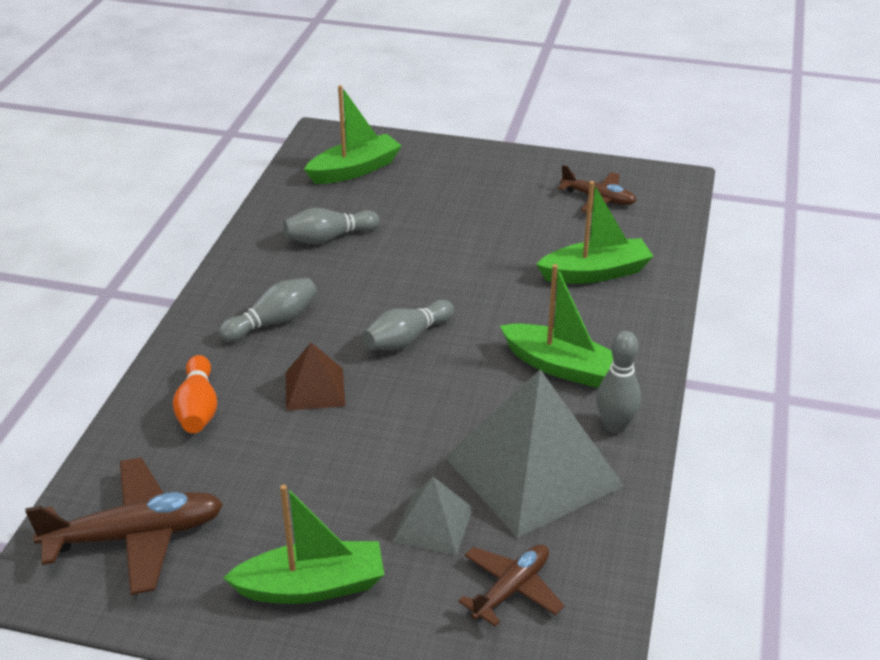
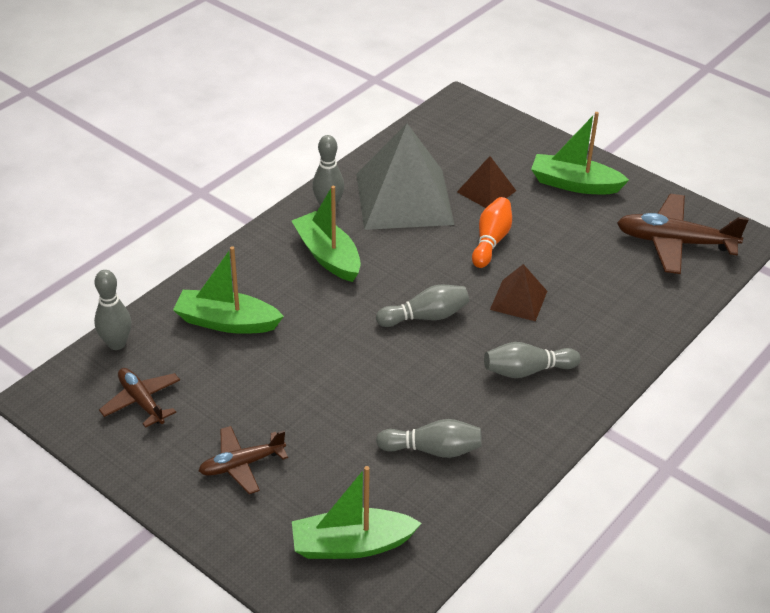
camera: 155 degrees left, 5 degrees up
orange bowling pin [173,355,217,433] -> orange bowling pin moved to [472,197,512,268]
grey pyramid [392,477,473,556] -> brown pyramid [457,156,516,208]
brown plane [458,545,565,626] -> brown plane moved to [198,426,288,494]
none -> grey bowling pin [94,270,131,350]

